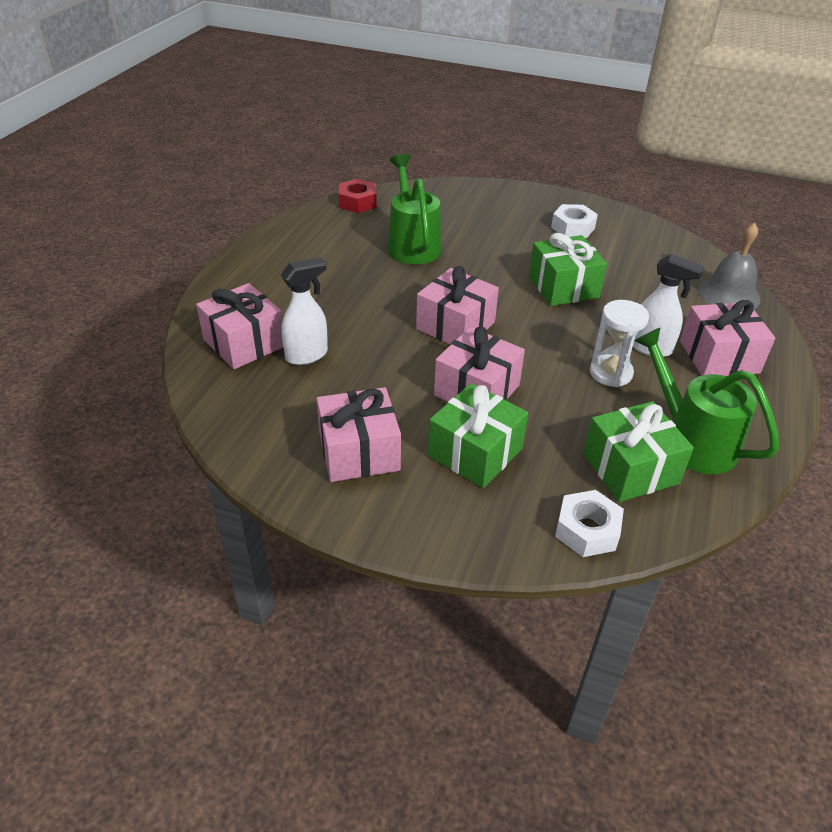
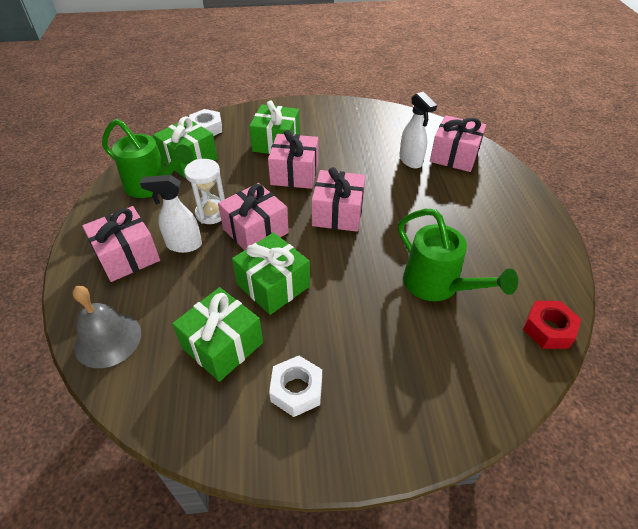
camera: 155 degrees right, 5 degrees up
white spray bottle [281,257,328,365] -> white spray bottle turned 60 degrees counterclockwise [399,92,437,168]
pink gift [316,387,401,482] -> pink gift moved to [218,183,289,250]
none -> green gift [172,287,263,382]

